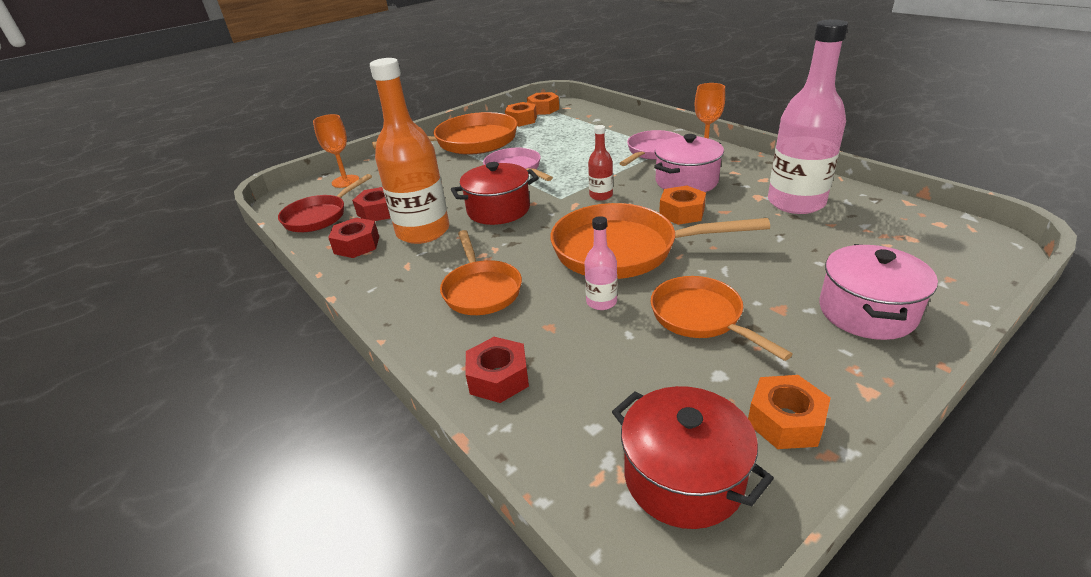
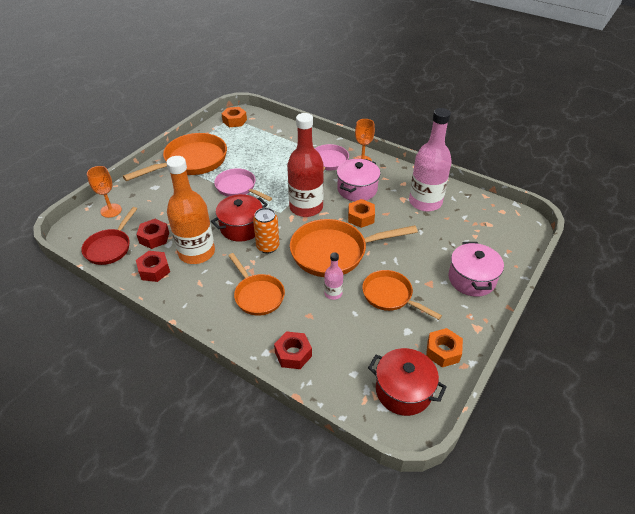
camera: 20 degrees left, 10 degrees up
orange nut [505,102,537,126] -> none
red bottle [588,125,613,201] -> red bottle [287,113,324,217], size x2.18
none -> orange can [253,208,279,254]

